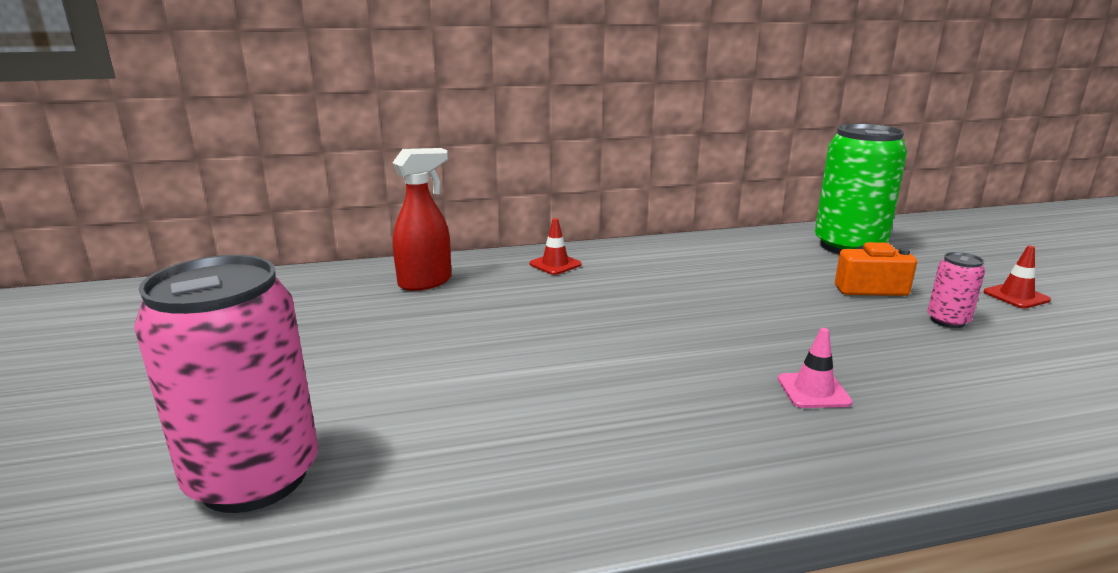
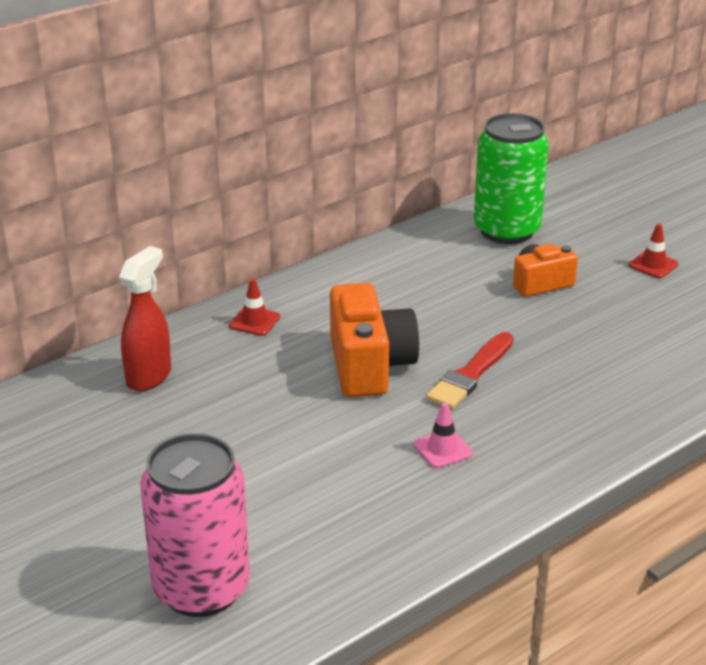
camera: 25 degrees left, 10 degrees up
pink traffic cone [778,328,853,408] -> pink traffic cone moved to [413,403,473,468]
pink can [927,252,985,328] -> none
none -> orange camera [330,283,419,397]
none -> red brush [426,332,514,409]

